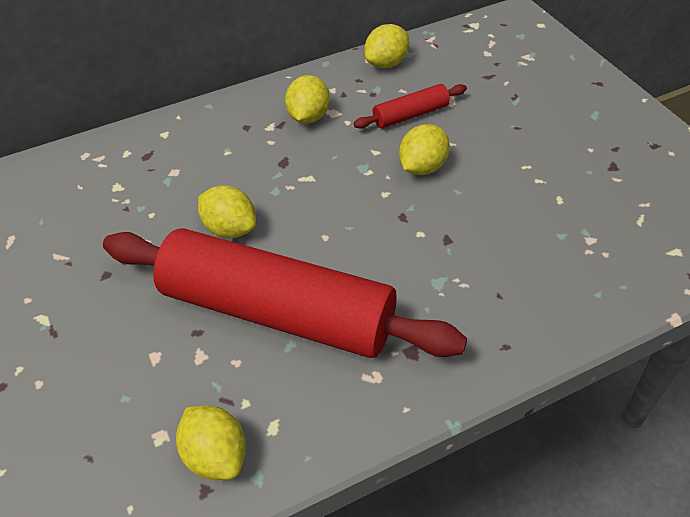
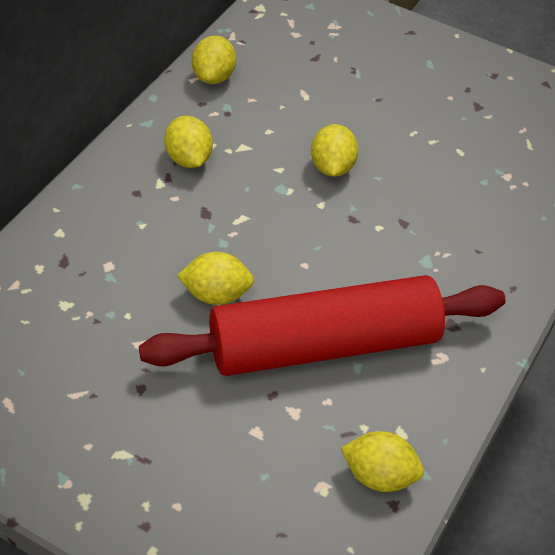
camera: 40 degrees left, 0 degrees up
red rolling pin [353,84,467,129] -> none

